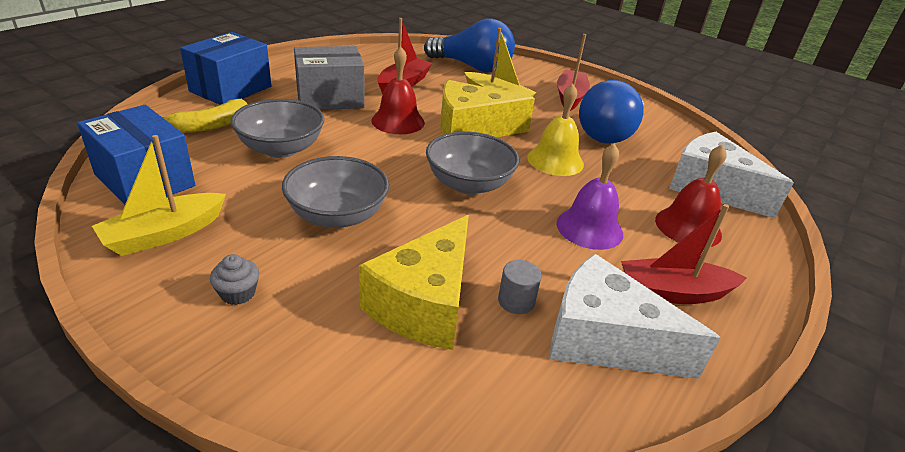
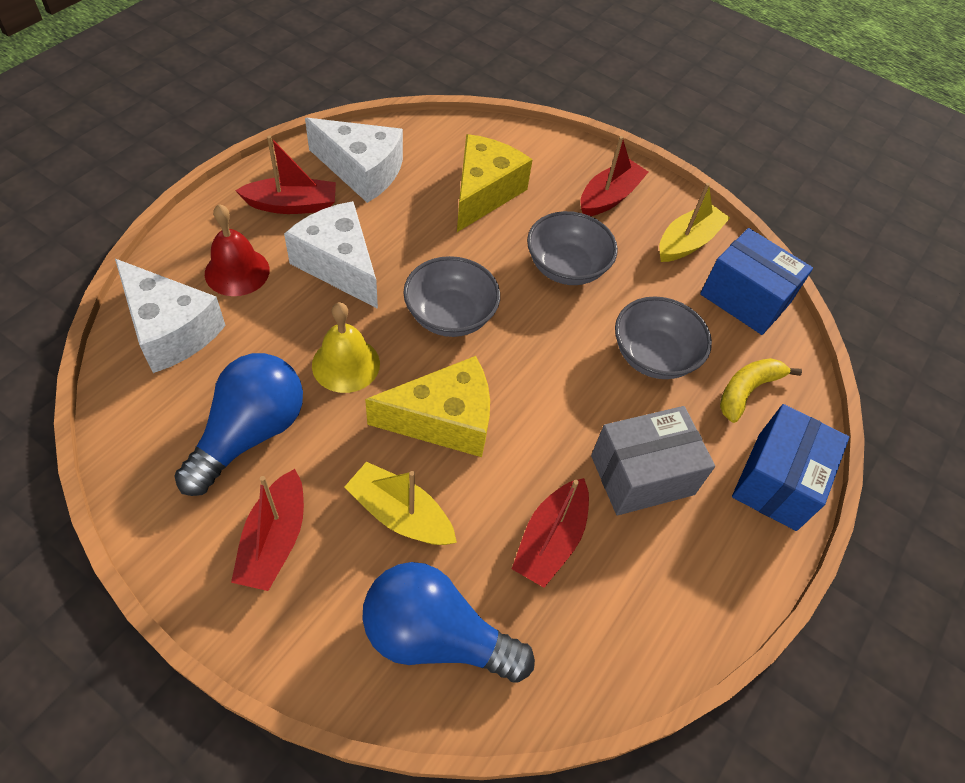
camera: 175 degrees right, 20 degrees up
grey cupcake [210,254,259,305] -> red boat [581,136,648,216]
red bell [371,46,425,134] -> none
grey cylinder [498,260,542,314] -> none
purple bell [557,143,623,250] -> white cheese [284,201,378,309]

